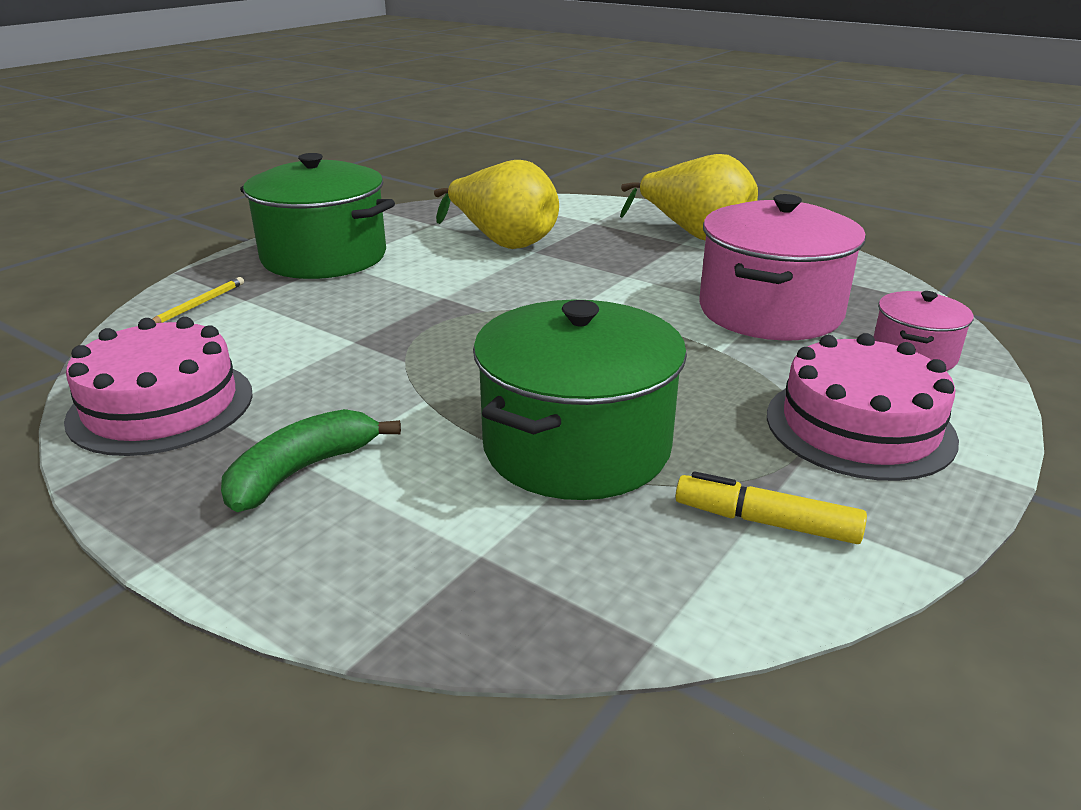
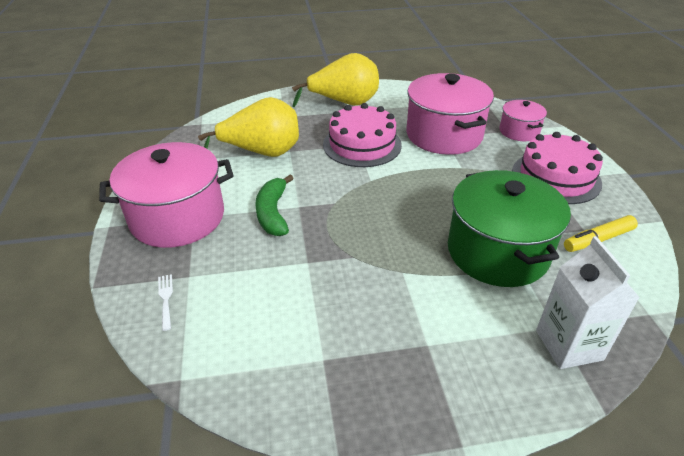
camera: 45 degrees left, 10 degrees up
pink cake [64,317,253,456] -> pink cake moved to [323,103,402,167]
yellow pencil [153,277,244,323] -> white fork [158,274,173,331]
green banana [221,409,401,512] -> green banana moved to [255,175,294,236]
green pot [240,153,395,279] -> pink pot [99,142,233,248]
none -> white carton [536,236,640,369]

